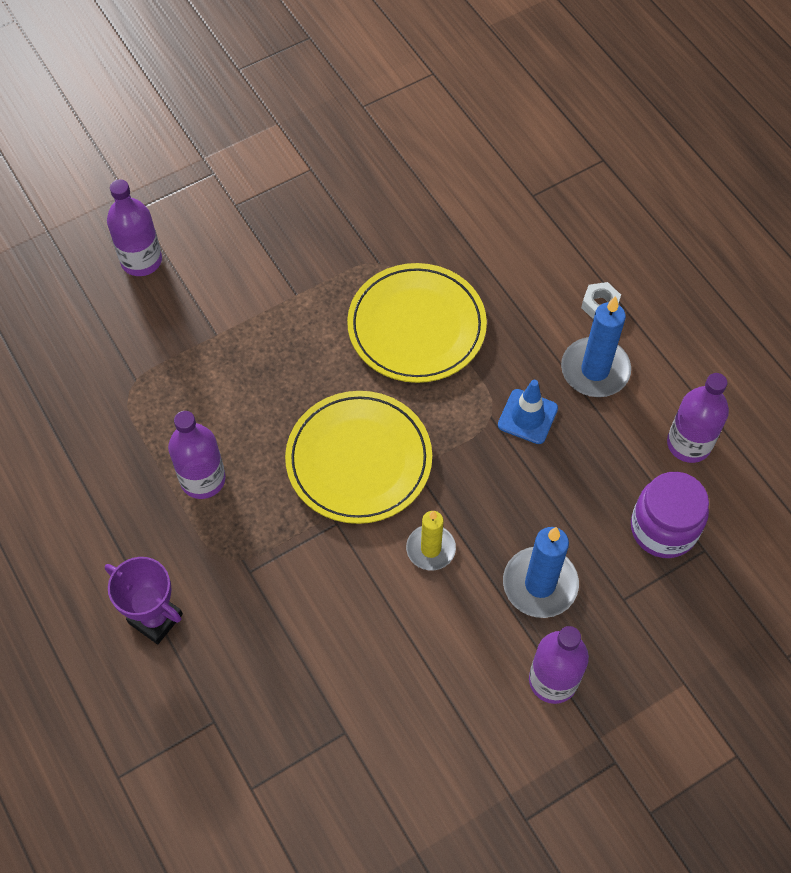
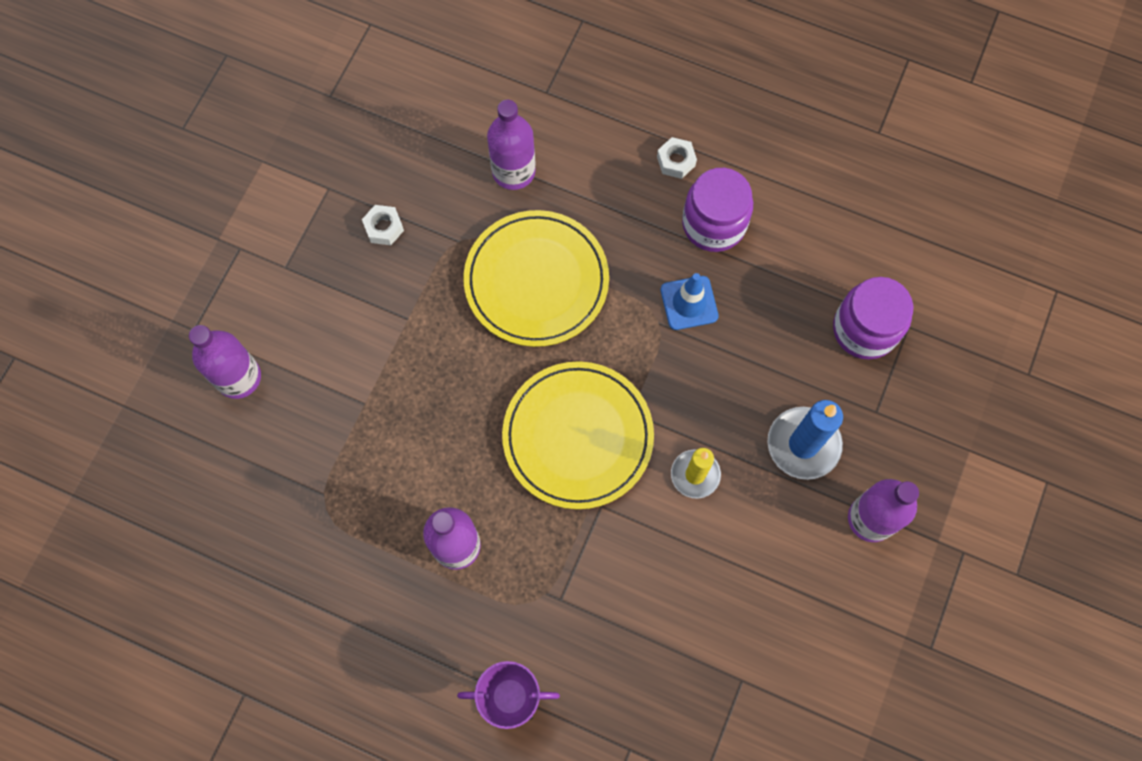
camera: 35 degrees left, 10 degrees up
blue candle [561,296,631,397] -> purple jar [682,168,753,252]
purple bottle [667,373,729,463] -> purple bottle moved to [487,100,536,190]
none -> white nut [362,205,404,245]

